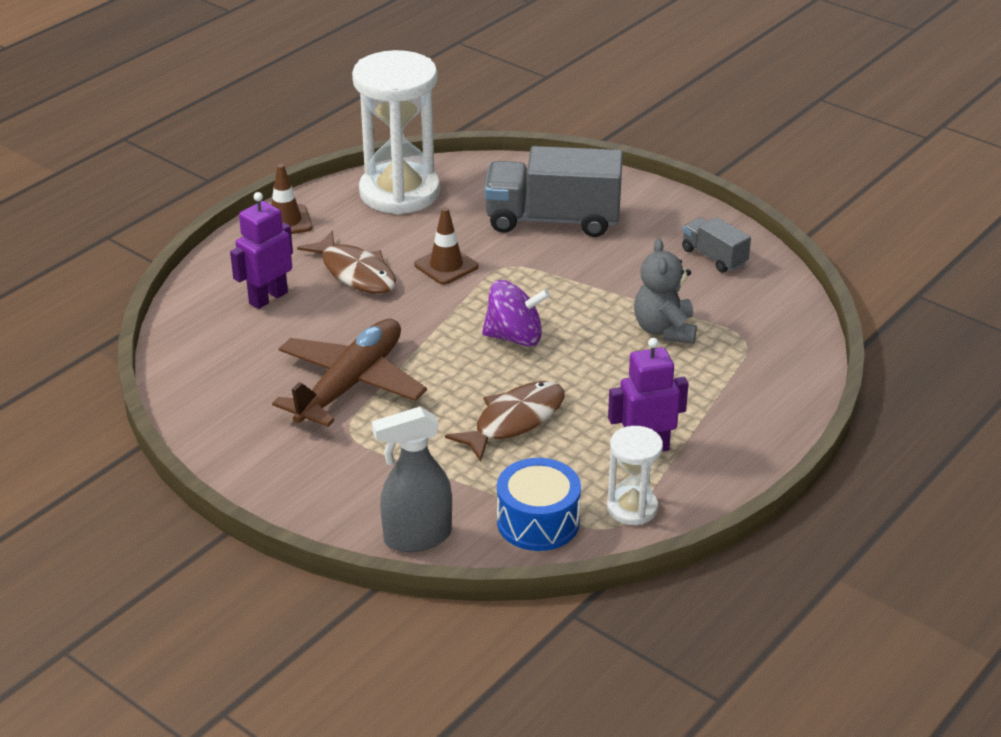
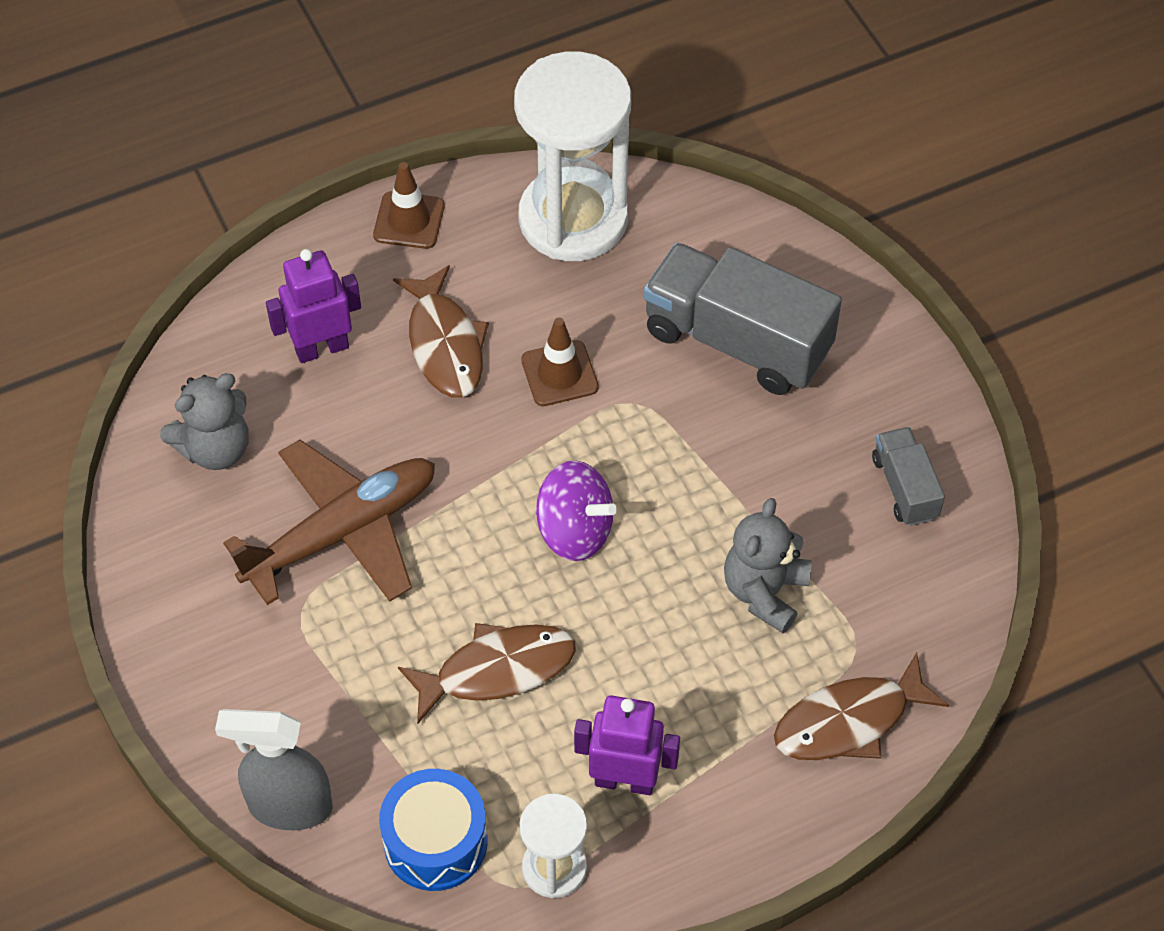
camera: 25 degrees right, 20 degrees up
none -> grey teddy bear [160,373,248,470]
none -> brown fish [774,652,949,760]

